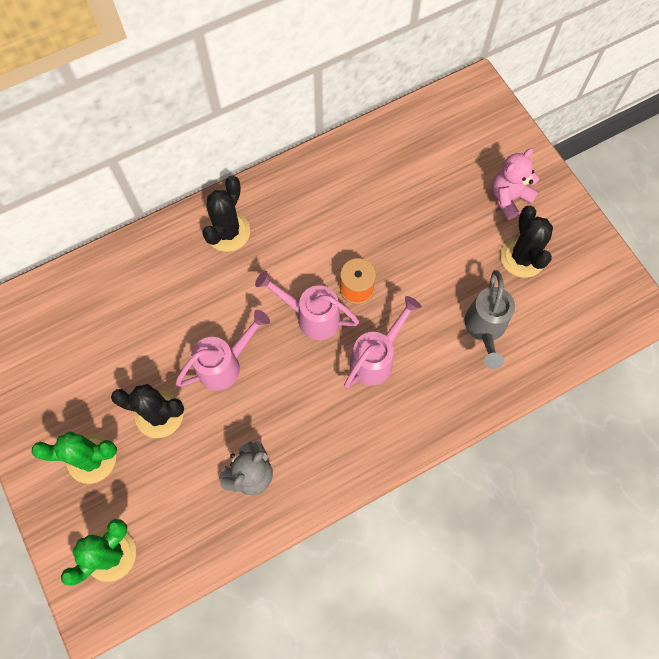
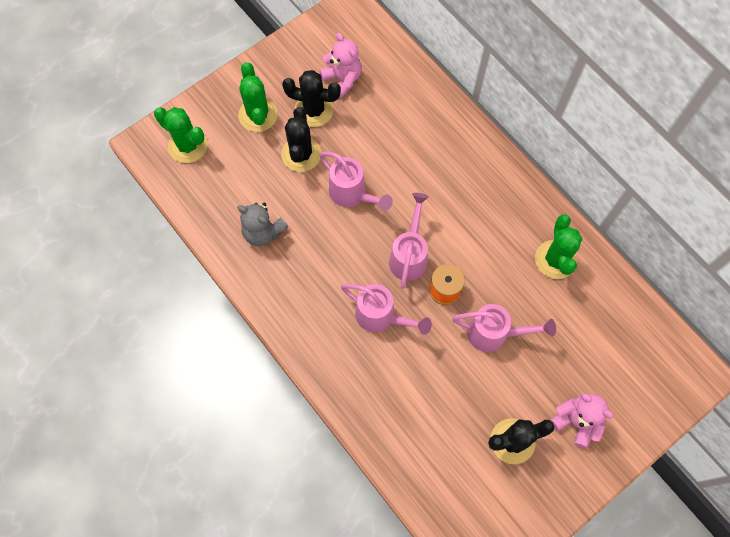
camera: 80 degrees right, 0 degrees up
black cactus [202,176,250,252] -> black cactus moved to [282,70,341,127]
grey watering can [465,270,515,369] -> none
none -> pink teddy bear [320,33,362,99]
none -> pink watering can [452,304,556,352]
none -> green cactus [535,215,582,279]

